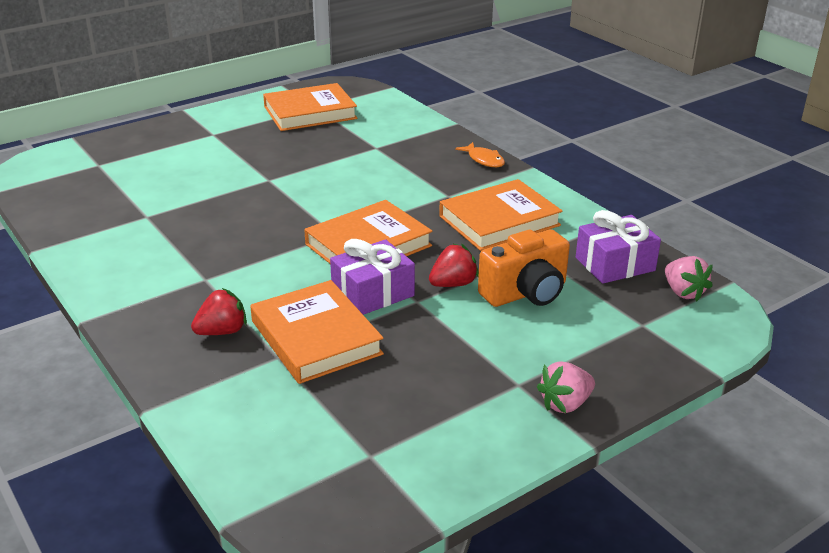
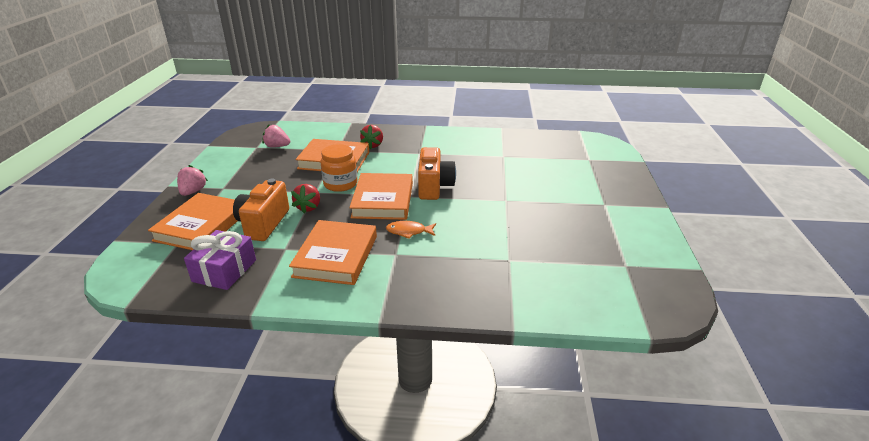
camera: 130 degrees right, 0 degrees up
orange book [263,83,357,131] -> orange book moved to [148,193,237,250]
purple gift [330,239,415,315] -> orange jar [320,144,357,192]
orange fish [455,142,505,167] -> orange fish moved to [386,221,436,239]
pink strawberry [665,256,713,301] -> pink strawberry moved to [262,125,290,148]
none -> orange camera [418,147,456,200]

